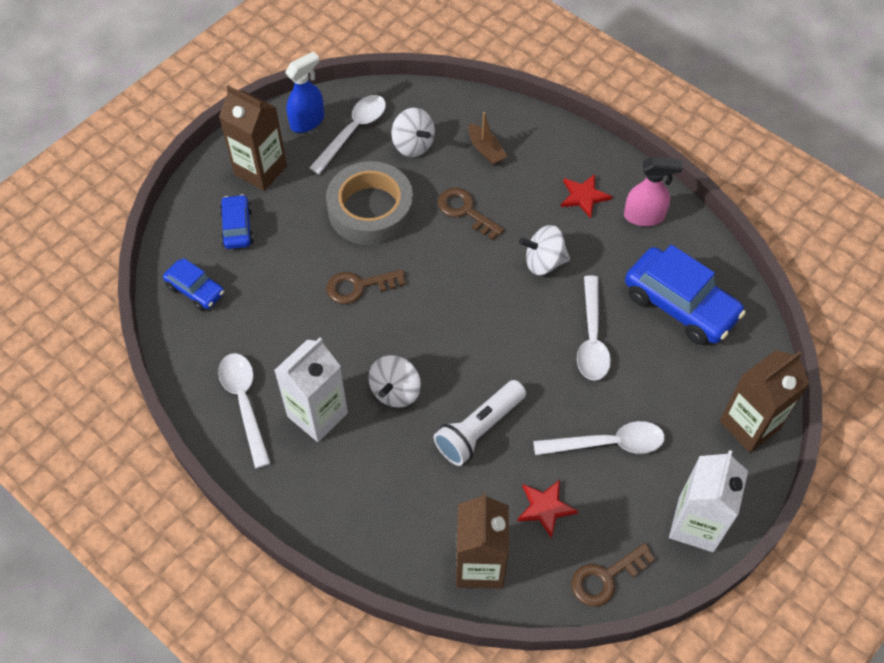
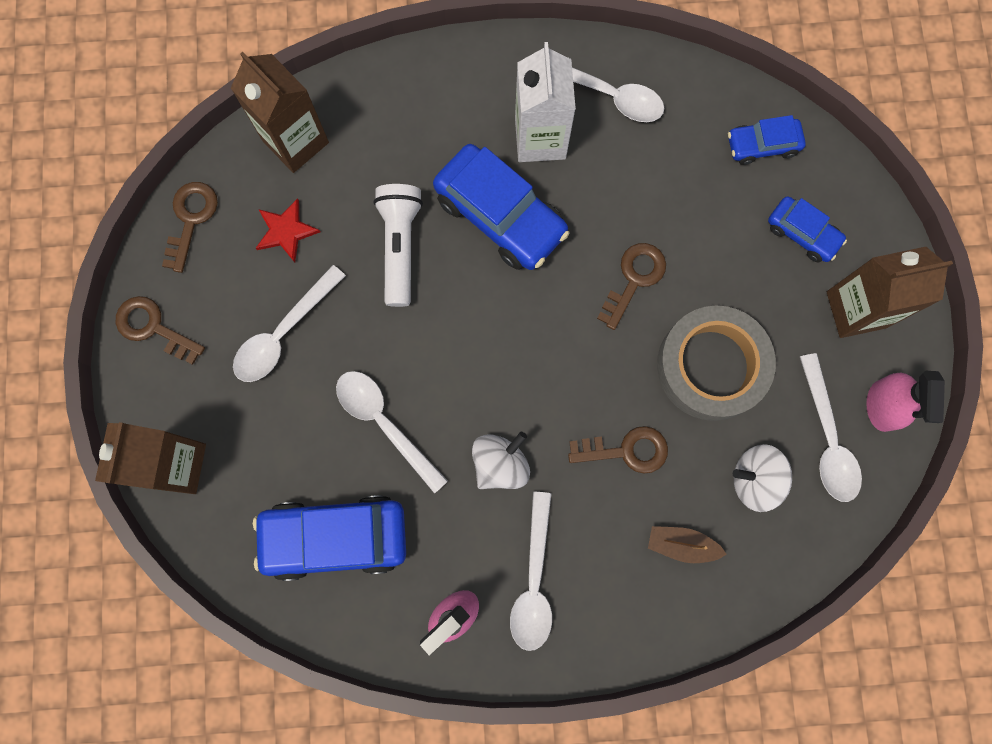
camera: 135 degrees right, 20 degrees up
blue spray bottle [285,52,324,133] -> pink spray bottle [866,370,945,432]
white spinning top [369,355,421,408] -> blue car [433,144,570,270]
red star [561,174,612,218] -> white spoon [510,492,552,651]
white carton [669,450,748,552] -> brown key [116,296,205,365]

